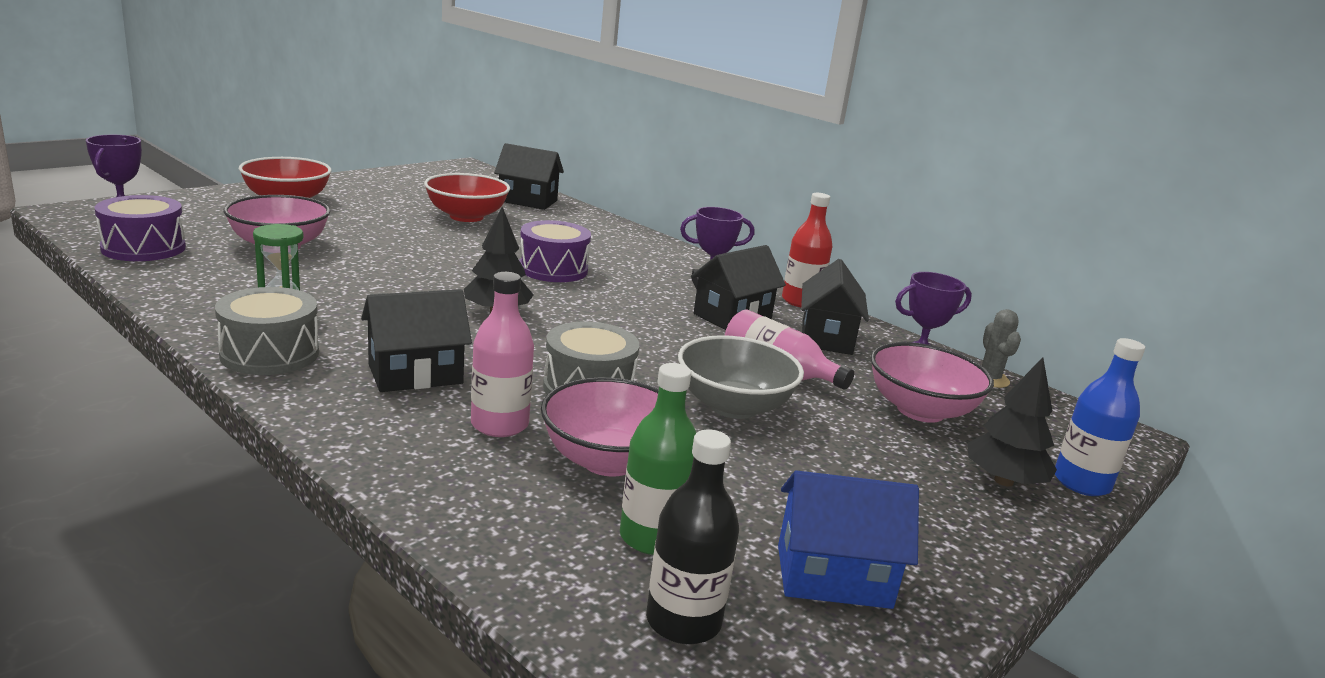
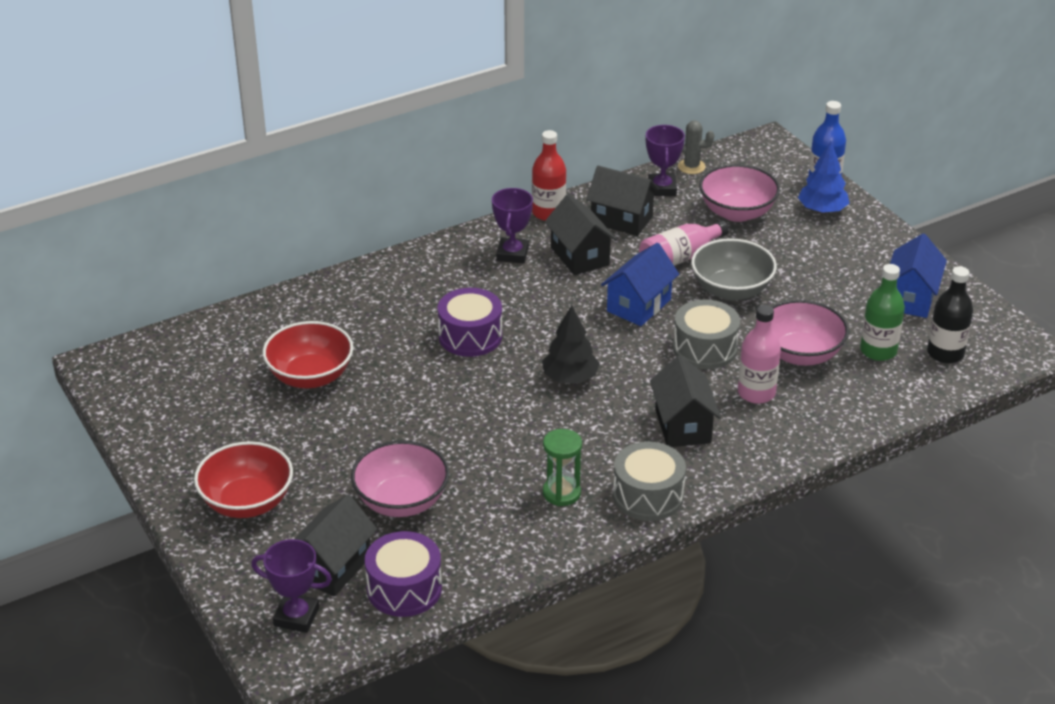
camera: 70 degrees left, 15 degrees up
black house [494,143,564,210] -> black house moved to [295,495,377,597]
black tree [967,357,1057,487] -> blue tree [798,142,849,214]
none -> blue house [601,243,679,326]

